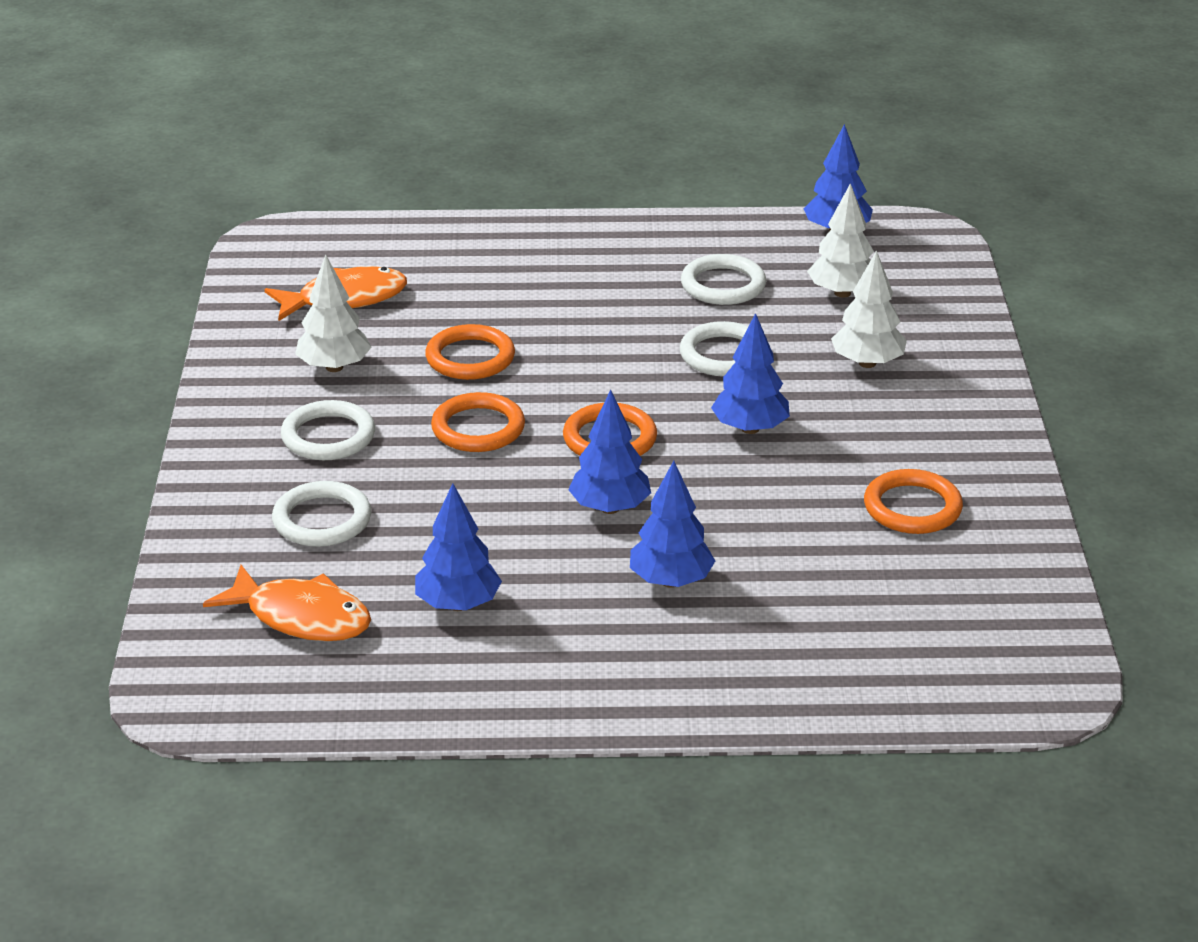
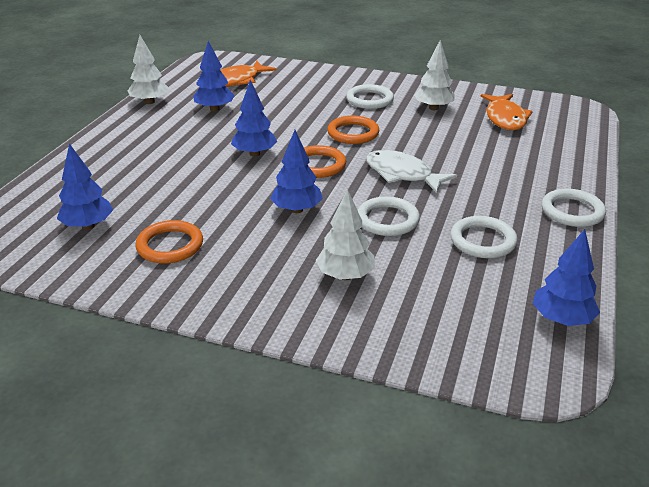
camera: 110 degrees right, 0 degrees up
white ring [272,481,372,547] -> white ring moved to [542,189,606,227]
orange ring [425,324,515,380] -> none
blue tree [630,461,715,588] -> blue tree moved to [57,143,113,230]
white tree [807,183,874,298] -> white tree moved to [128,35,169,104]
none -> white fish [366,150,457,193]

